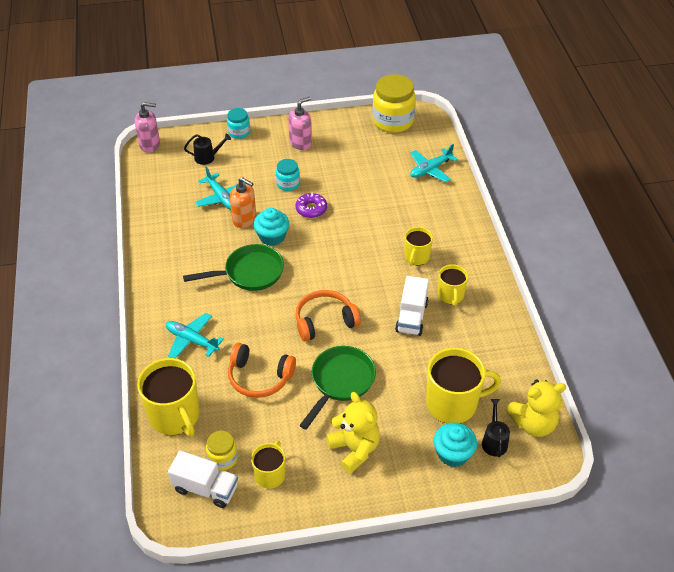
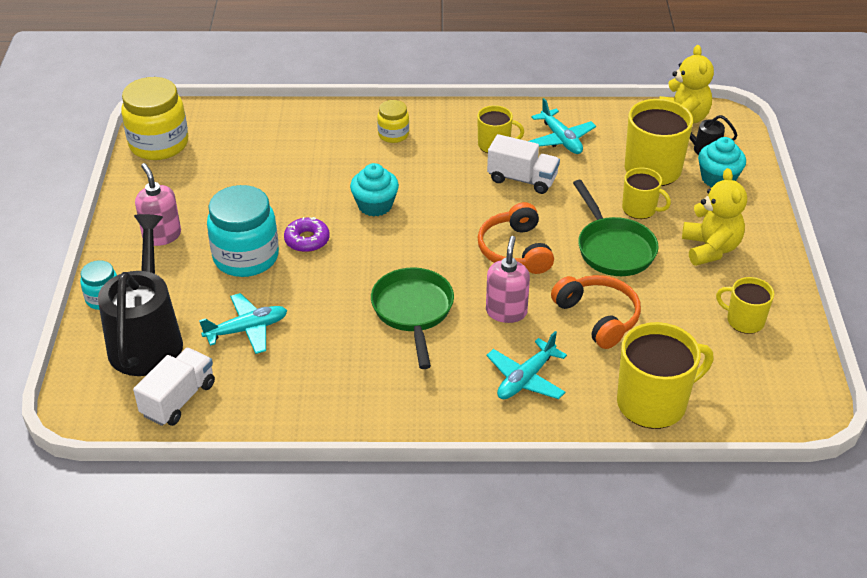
camera: 80 degrees left, 5 degrees down
pink soap dispenser [135,102,160,153] -> pink soap dispenser moved to [486,236,530,323]
white truck [168,450,238,508] -> white truck moved to [133,348,215,426]
black watering can [184,134,231,165] -> black watering can [98,214,183,376], size x2.27
yellow jar [206,431,238,470] -> yellow jar moved to [377,100,409,143]
orange headphones [228,343,296,398] -> orange headphones turned 60 degrees counterclockwise [551,275,641,349]
orange soap dispenser [230,177,256,228] -> none
turquoise cupcake [253,208,289,246] -> turquoise cupcake moved to [350,163,399,216]
turquoise jar [276,159,300,191] -> turquoise jar [207,185,279,277], size x1.90
green pan [299,346,376,429] -> green pan turned 150 degrees counterclockwise [573,180,659,276]
yellow teddy bear [326,392,380,474] -> yellow teddy bear turned 105 degrees clockwise [682,168,747,266]
yellow mug [404,227,433,266] -> yellow mug moved to [622,168,671,219]
turquoise plane [410,144,458,182] -> turquoise plane moved to [529,98,596,154]

